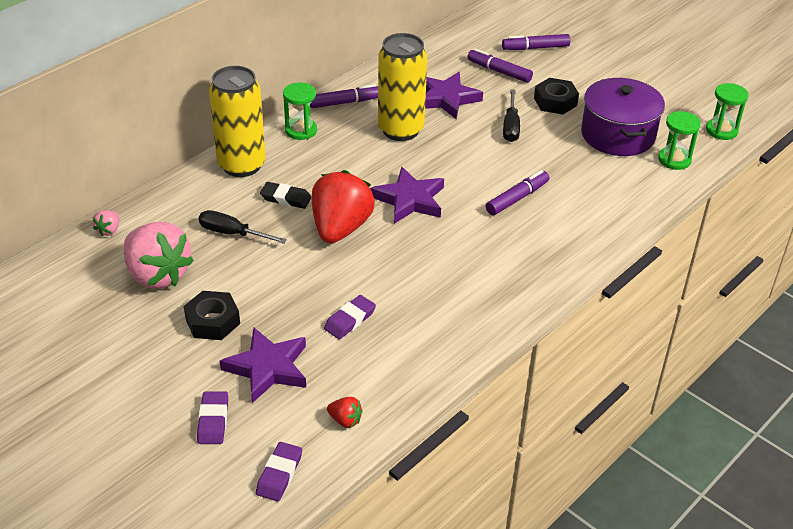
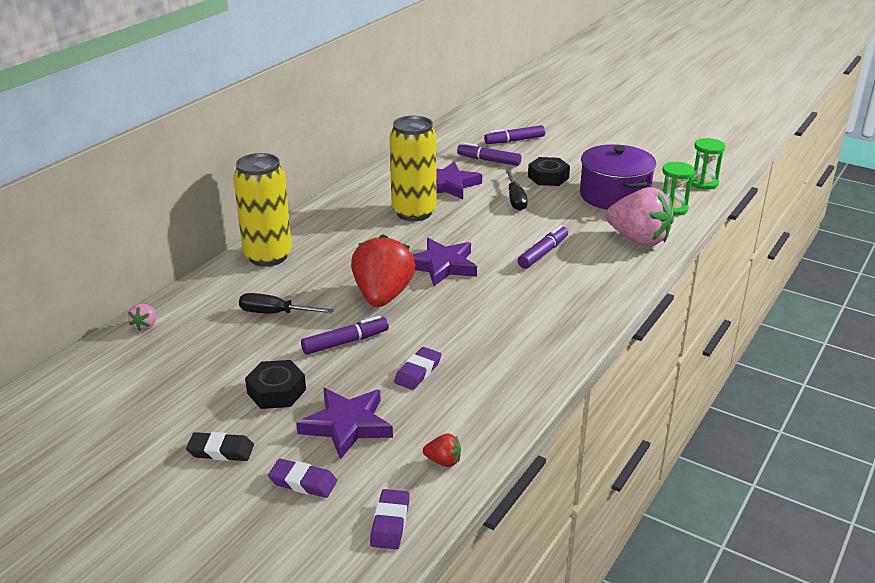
camera: 10 degrees left, 10 degrees down
pink strawberry [124,222,194,289] -> pink strawberry moved to [606,187,674,246]
purple eraser [197,391,228,444] -> purple eraser turned 60 degrees counterclockwise [268,459,337,498]
black eraser [260,182,312,209] -> black eraser moved to [186,432,254,461]
green hourglass [283,82,317,140] -> none
purple marker [310,84,378,108] -> purple marker moved to [301,316,389,355]

